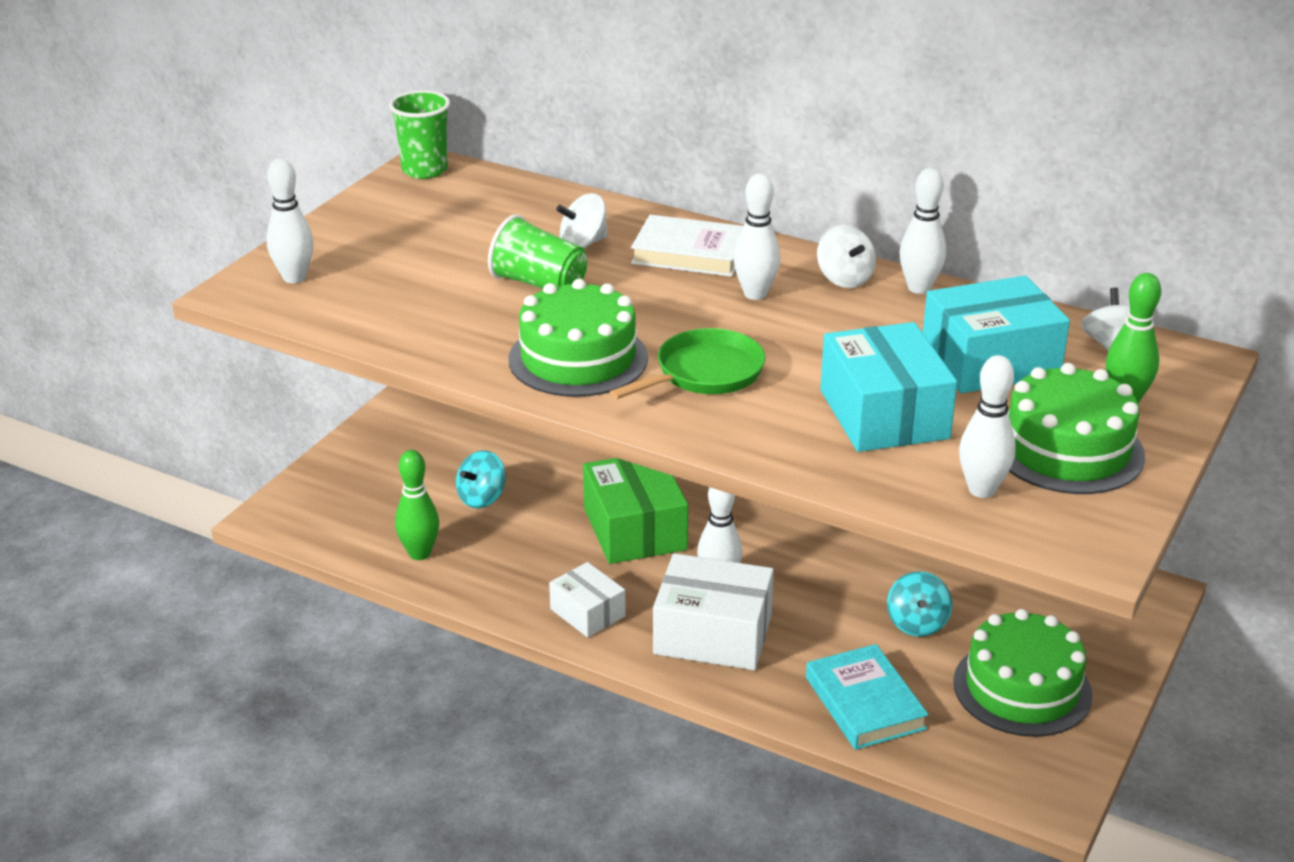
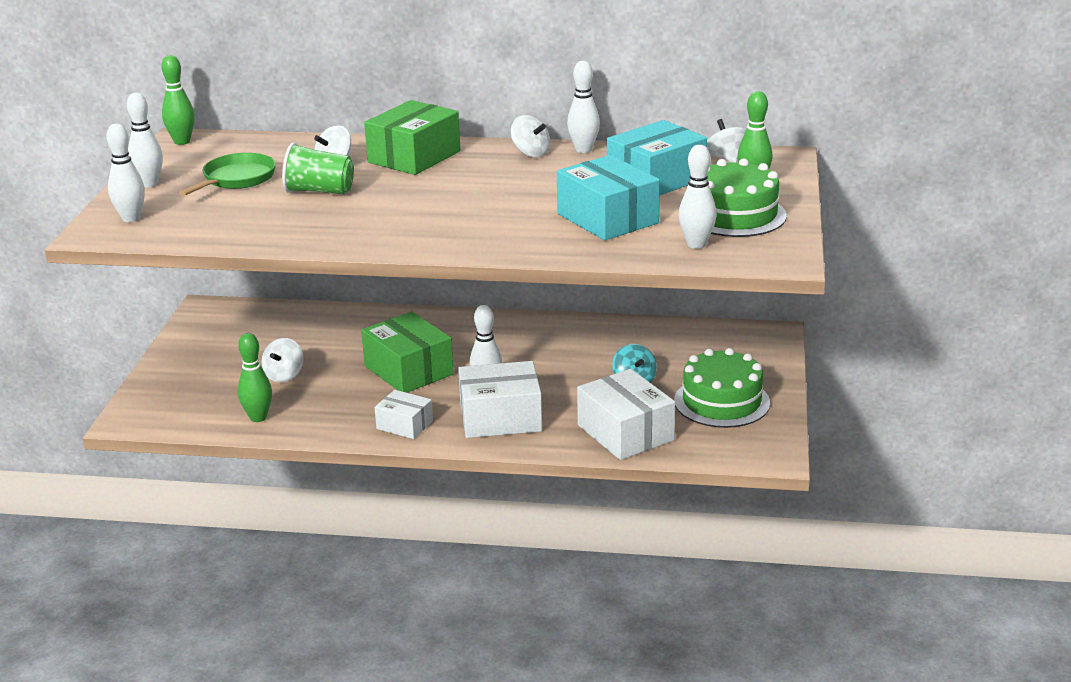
camera: 20 degrees left, 5 degrees down
green cup [389,90,450,179] -> green bowling pin [161,55,195,145]
turquoise spinning top [456,450,506,509] -> white spinning top [261,338,303,382]
green cake [508,279,648,397] -> none
green pan [610,328,765,399] -> green pan moved to [179,153,276,196]
white book [631,215,744,277] -> green box [364,100,460,175]
white bowling pin [734,173,780,300] -> white bowling pin moved to [127,93,163,187]
turquoise book [806,644,928,750] -> white box [577,369,675,460]

